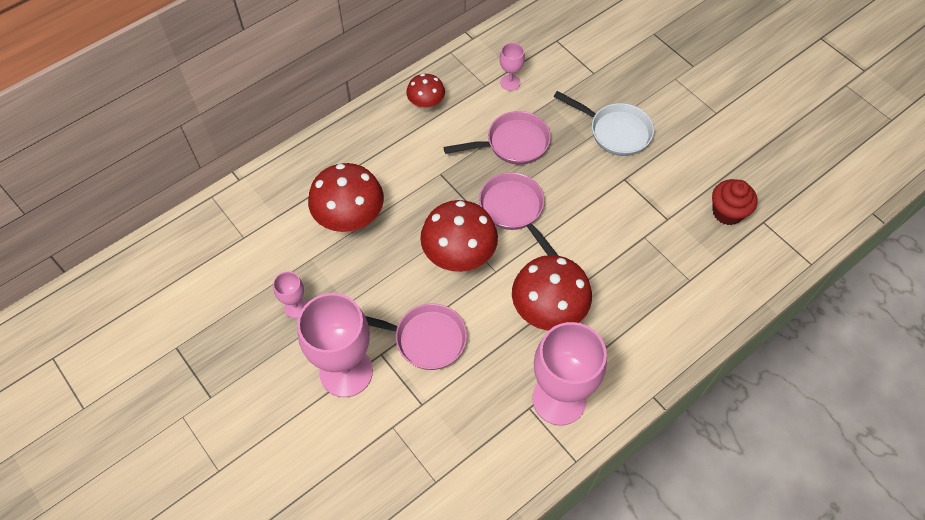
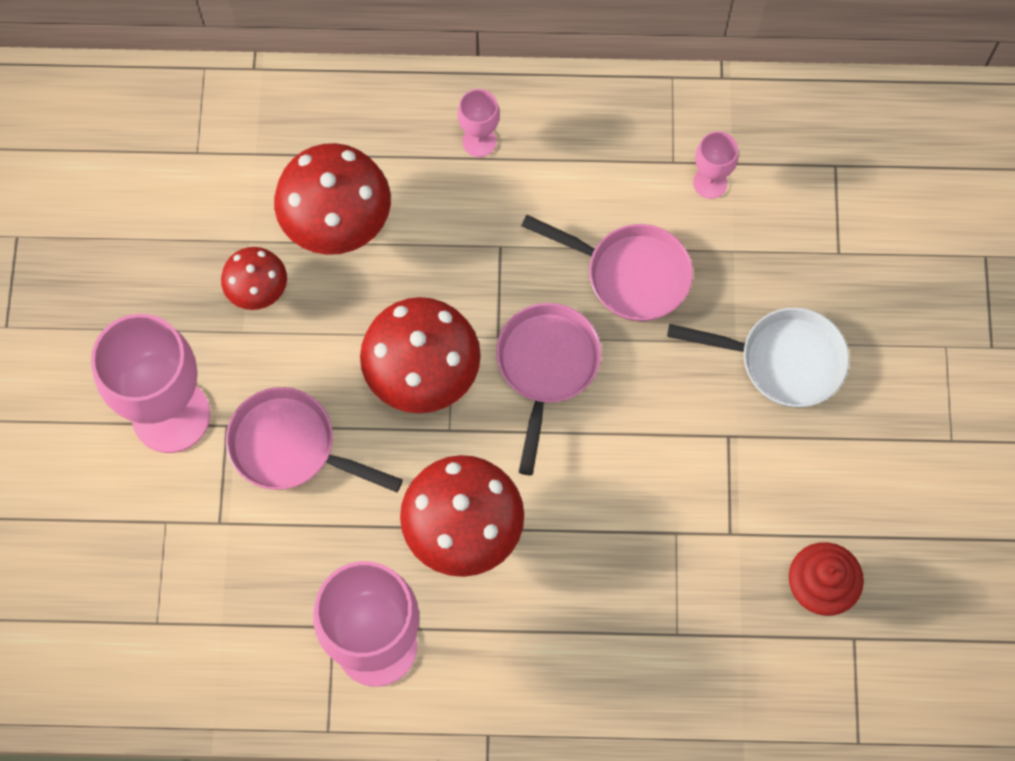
camera: 40 degrees right, 10 degrees up
pink goblet [273,272,307,318] -> pink goblet moved to [458,89,500,157]
pink pan [365,303,467,370] -> pink pan turned 150 degrees clockwise [226,387,403,492]
red mushroom [406,74,445,111] -> red mushroom moved to [221,247,287,310]
white pan [554,91,654,156] -> white pan turned 60 degrees counterclockwise [667,307,849,407]

